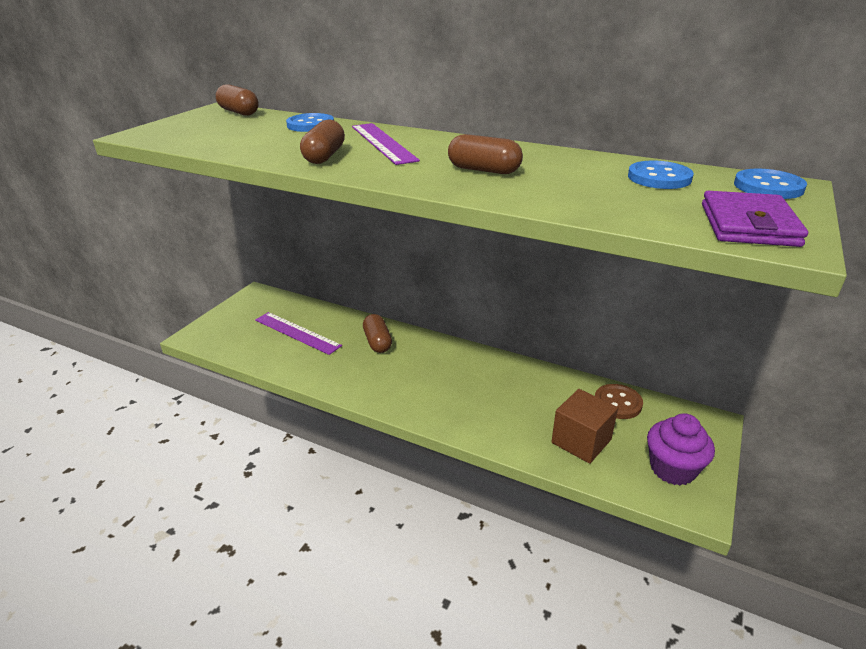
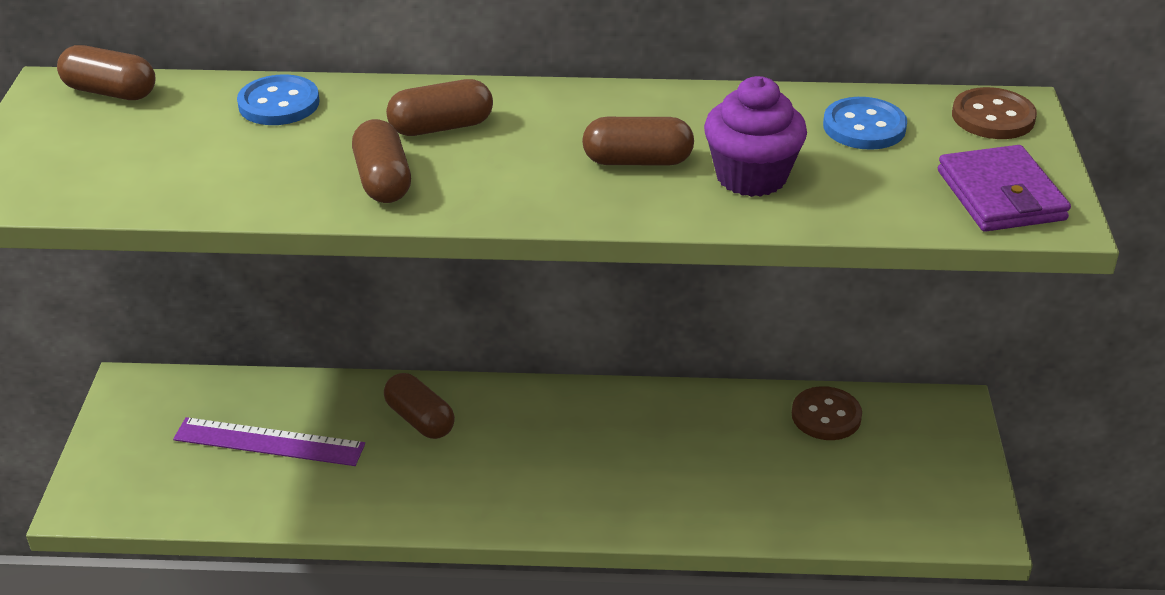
camera: 25 degrees left, 5 degrees up
purple ruler [352,123,420,165] -> brown capsule [386,79,493,136]
brown cube [551,389,618,464] -> none
purple cupcake [647,414,715,486] -> purple cupcake moved to [704,76,807,197]
blue button [734,168,807,199] -> brown button [952,87,1037,139]

